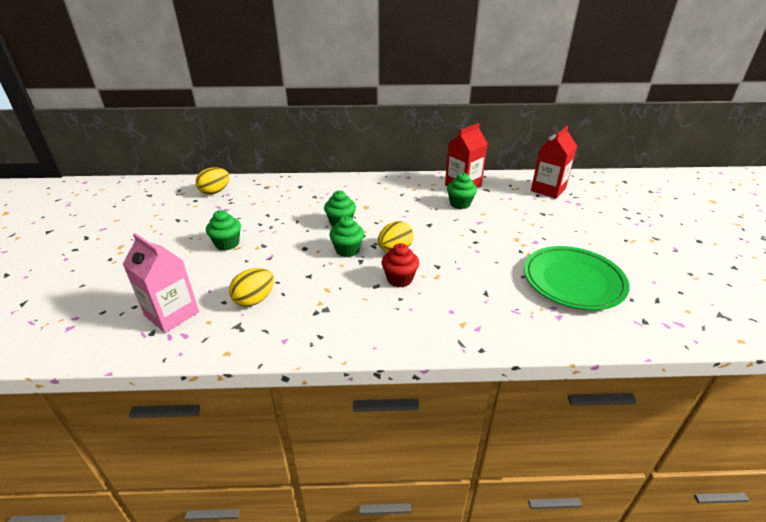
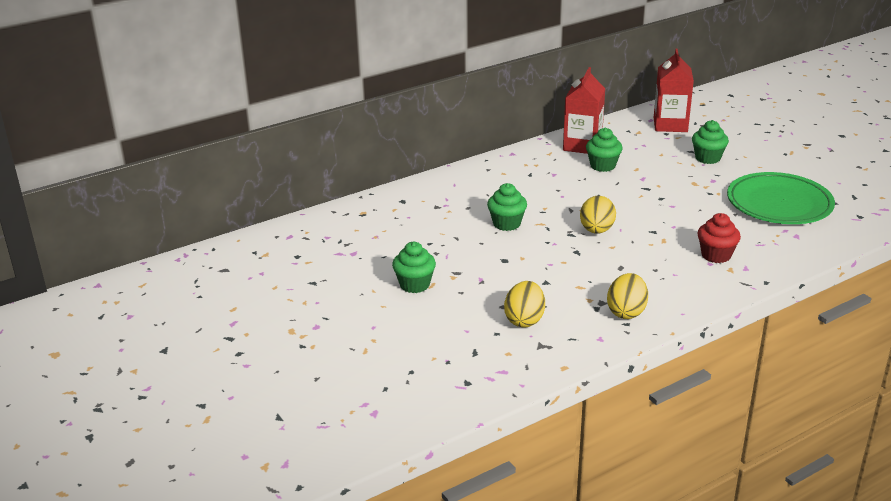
camera: 30 degrees left, 5 degrees down
pink carton [123,233,199,333] -> none
yellow egg [195,167,230,195] -> yellow egg moved to [607,273,648,319]
green cupcake [329,216,364,257] -> green cupcake moved to [692,120,729,164]
red cupcake [382,243,419,287] -> red cupcake moved to [697,213,741,263]

